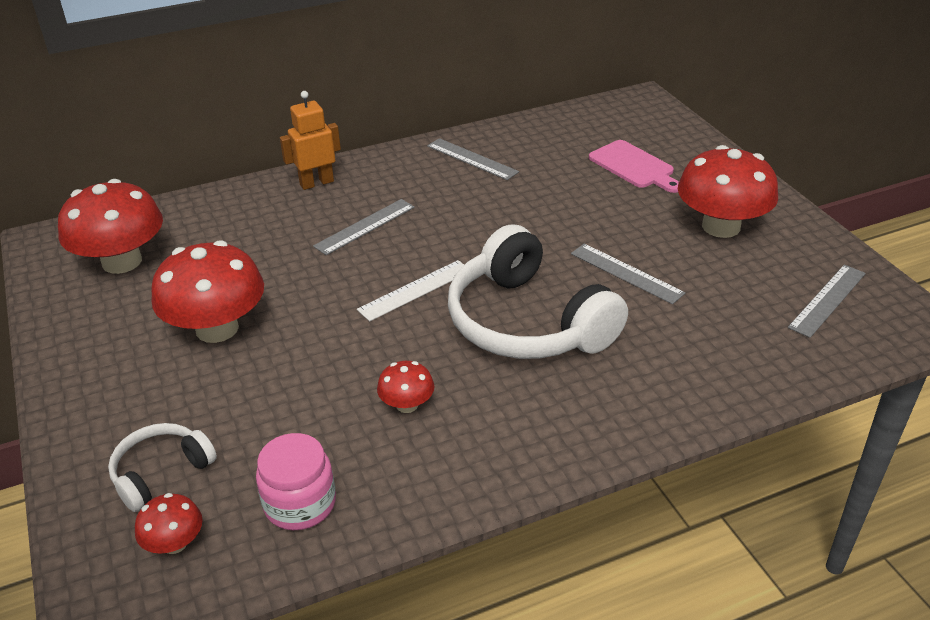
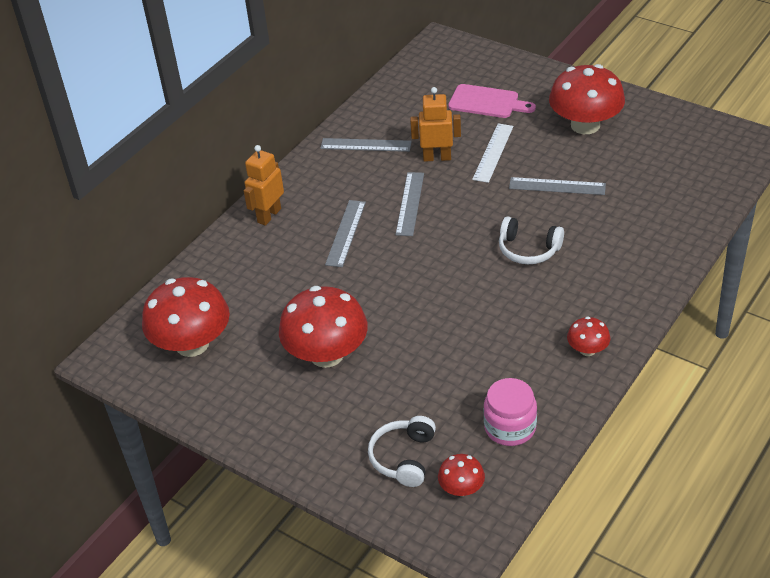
camera: 30 degrees left, 5 degrees up
white ruler [357,260,464,321] -> white ruler moved to [472,123,513,183]
red mushroom [377,361,434,413] -> red mushroom moved to [567,316,610,356]
white headphones [448,225,628,359] -> white headphones [499,217,564,264], size x0.50
grey ruler [788,265,866,338] -> grey ruler moved to [395,172,424,236]
none -> orange robot [410,87,461,162]

